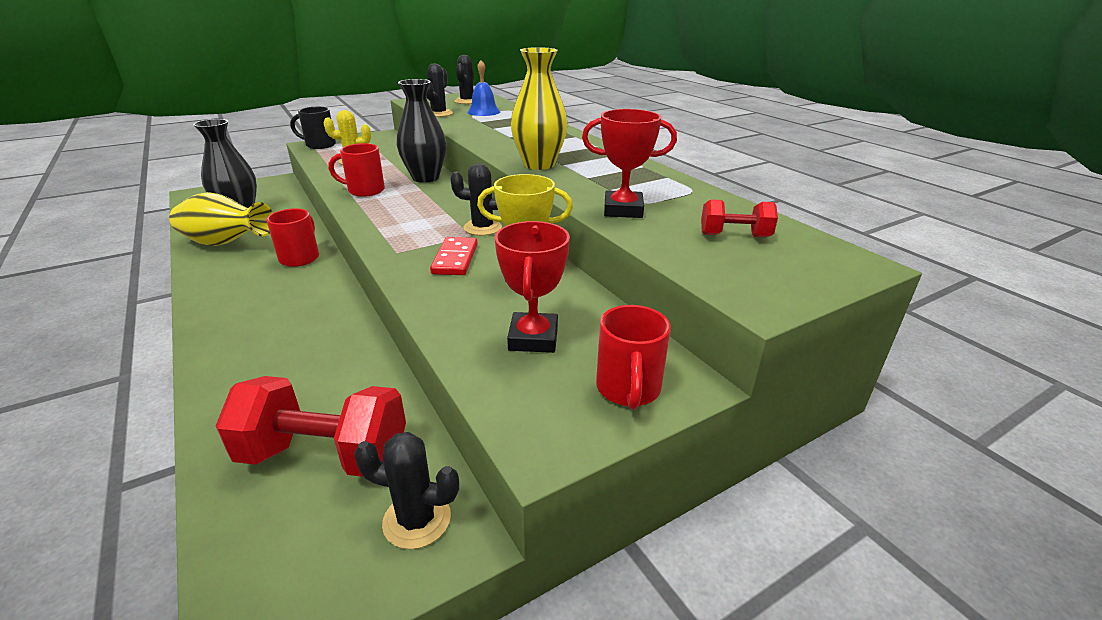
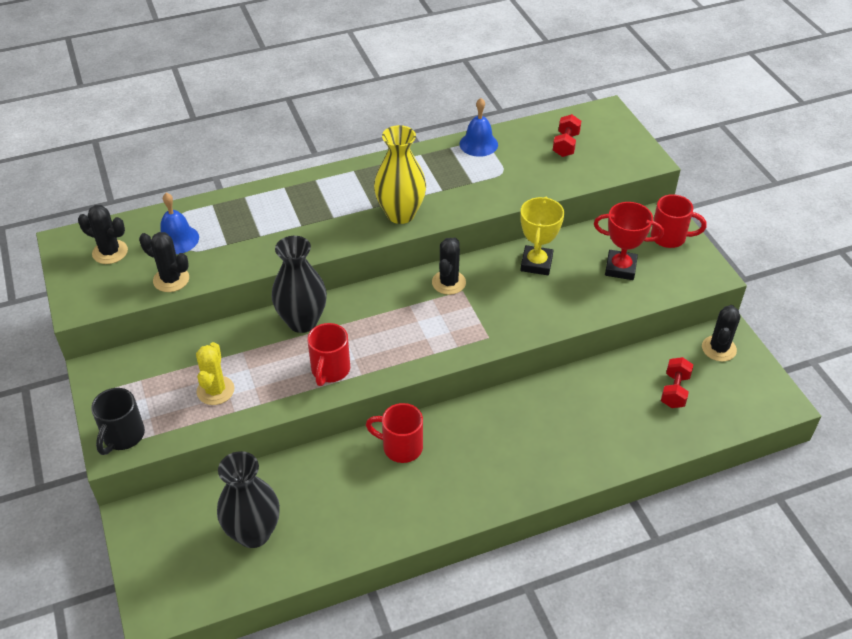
camera: 80 degrees left, 15 degrees up
yellow vase [169,192,273,246] -> none
red dumbbell [216,376,406,477] -> red dumbbell [661,357,693,408], size x0.53
red domino [430,237,478,275] -> none
red trophy [582,109,677,218] -> none
none -> blue bell [460,98,498,157]

